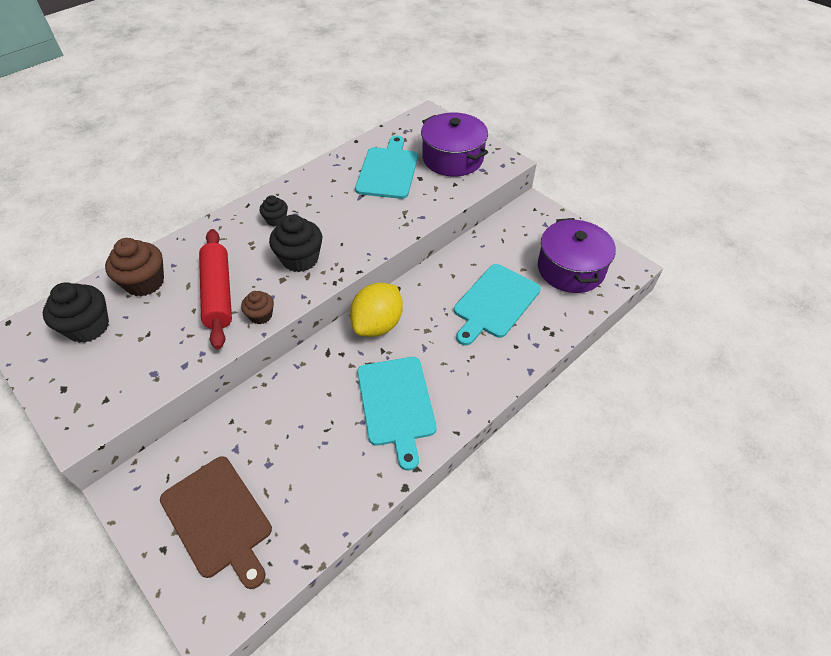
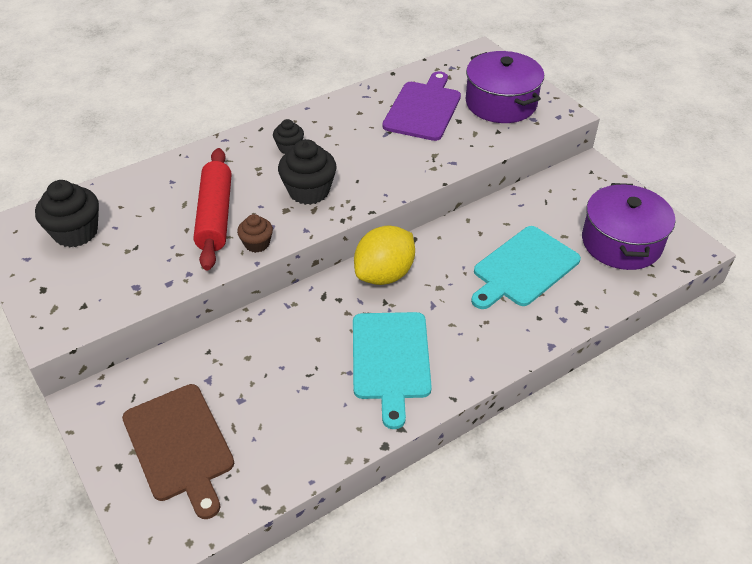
camera: 10 degrees right, 5 degrees down
brown cupcake [105,238,164,297] -> none
turquoise cutting board [355,136,418,199] -> purple cutting board [382,71,461,141]

